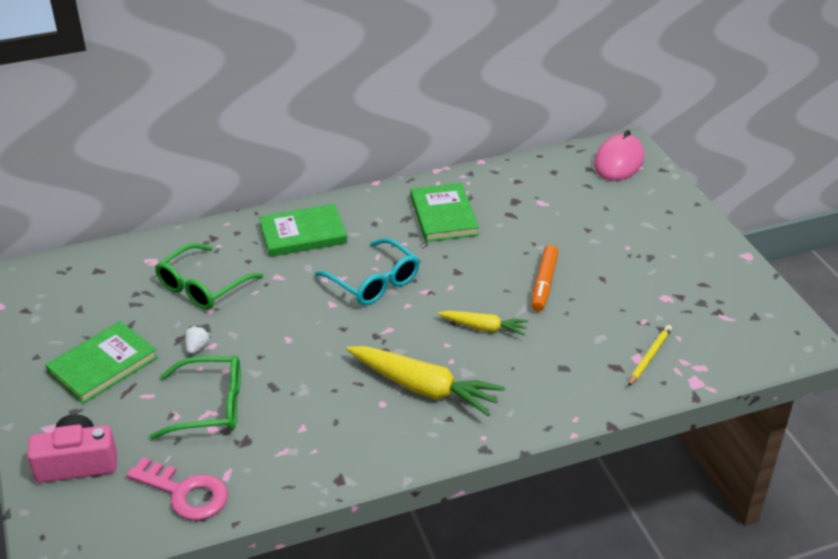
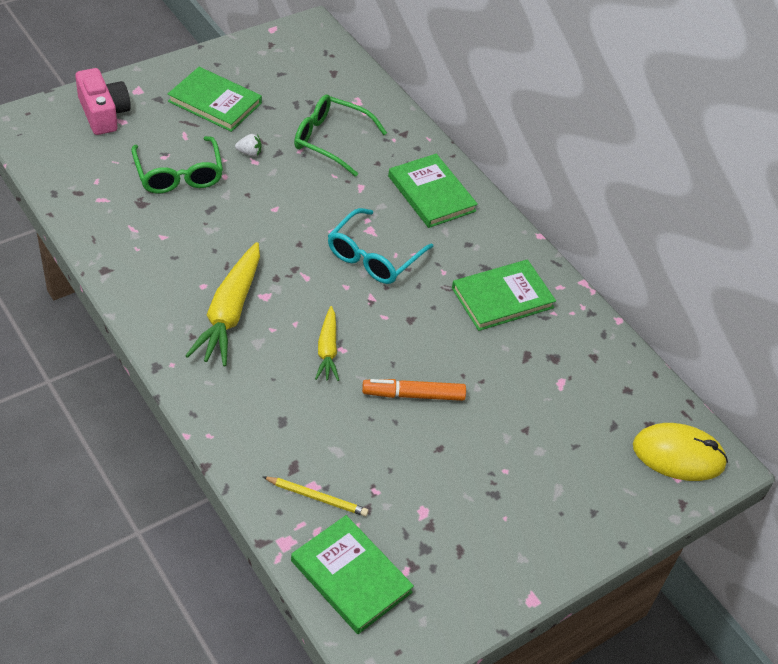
camera: 70 degrees right, 10 degrees up
pink key [126,457,228,520] -> none
pink mouse [594,130,644,181] -> yellow mouse [633,423,728,481]
none -> green book [291,515,414,634]

